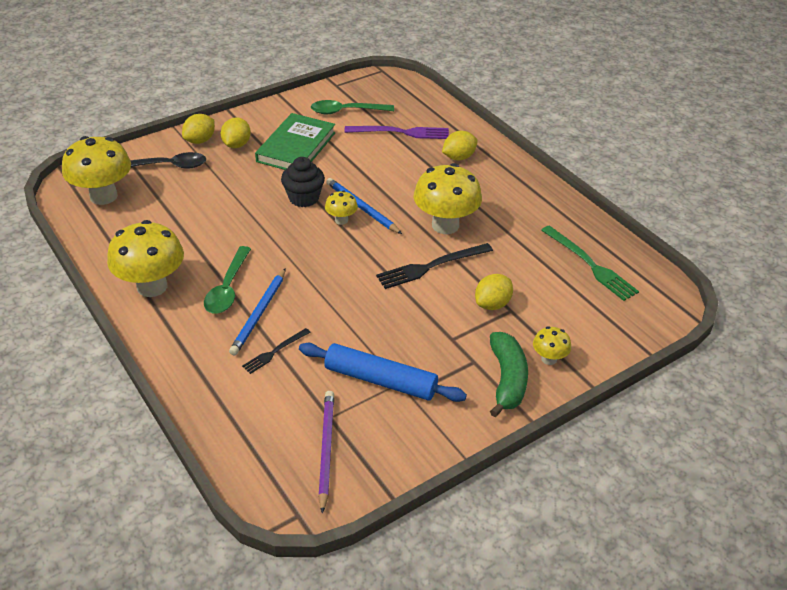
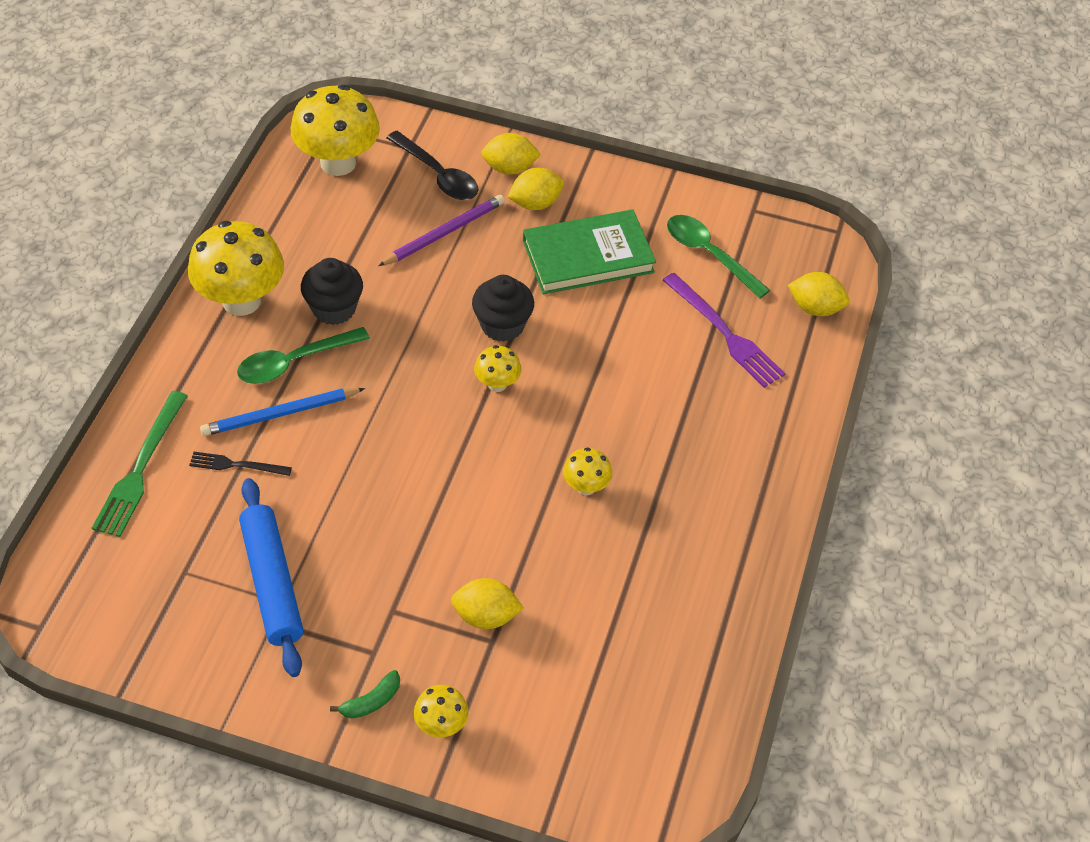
camera: 50 degrees right, 10 degrees up
purple pencil [318,391,334,514] -> purple pencil moved to [378,195,505,266]
blue pencil [326,178,402,234] -> none
black fork [376,243,493,289] -> none
yellow mushroom [414,163,482,234] -> yellow mushroom [563,447,612,495], size x0.49
yellow lemon [442,131,477,160] -> yellow lemon moved to [788,272,849,316]
green banana [490,332,528,417] -> green banana [330,670,400,719], size x0.52
green fork [541,225,639,301] -> green fork moved to [92,391,187,537]
none -> black cupcake [301,258,363,325]

